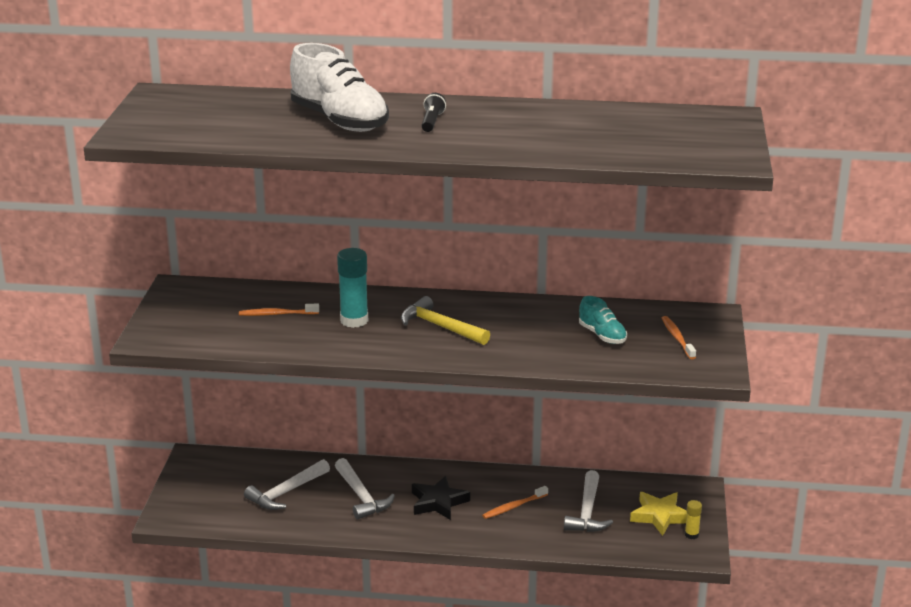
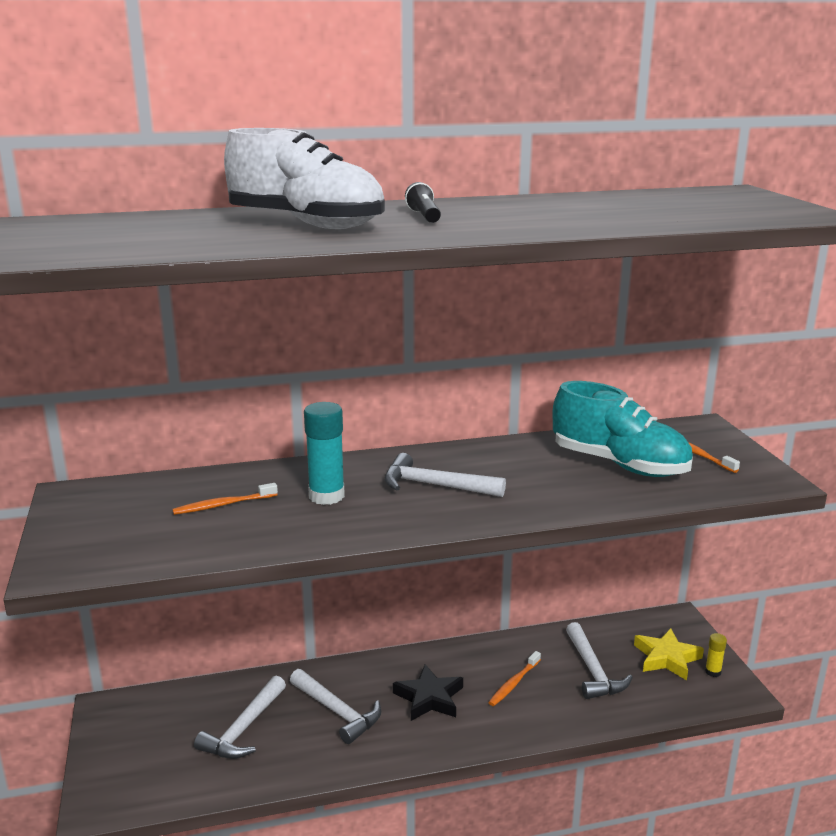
camera: 20 degrees left, 5 degrees down
yellow hammer [401,296,490,345] -> white hammer [385,453,506,497]
turquoise shoe [579,296,627,344] -> turquoise shoe [553,381,693,477], size x1.95

